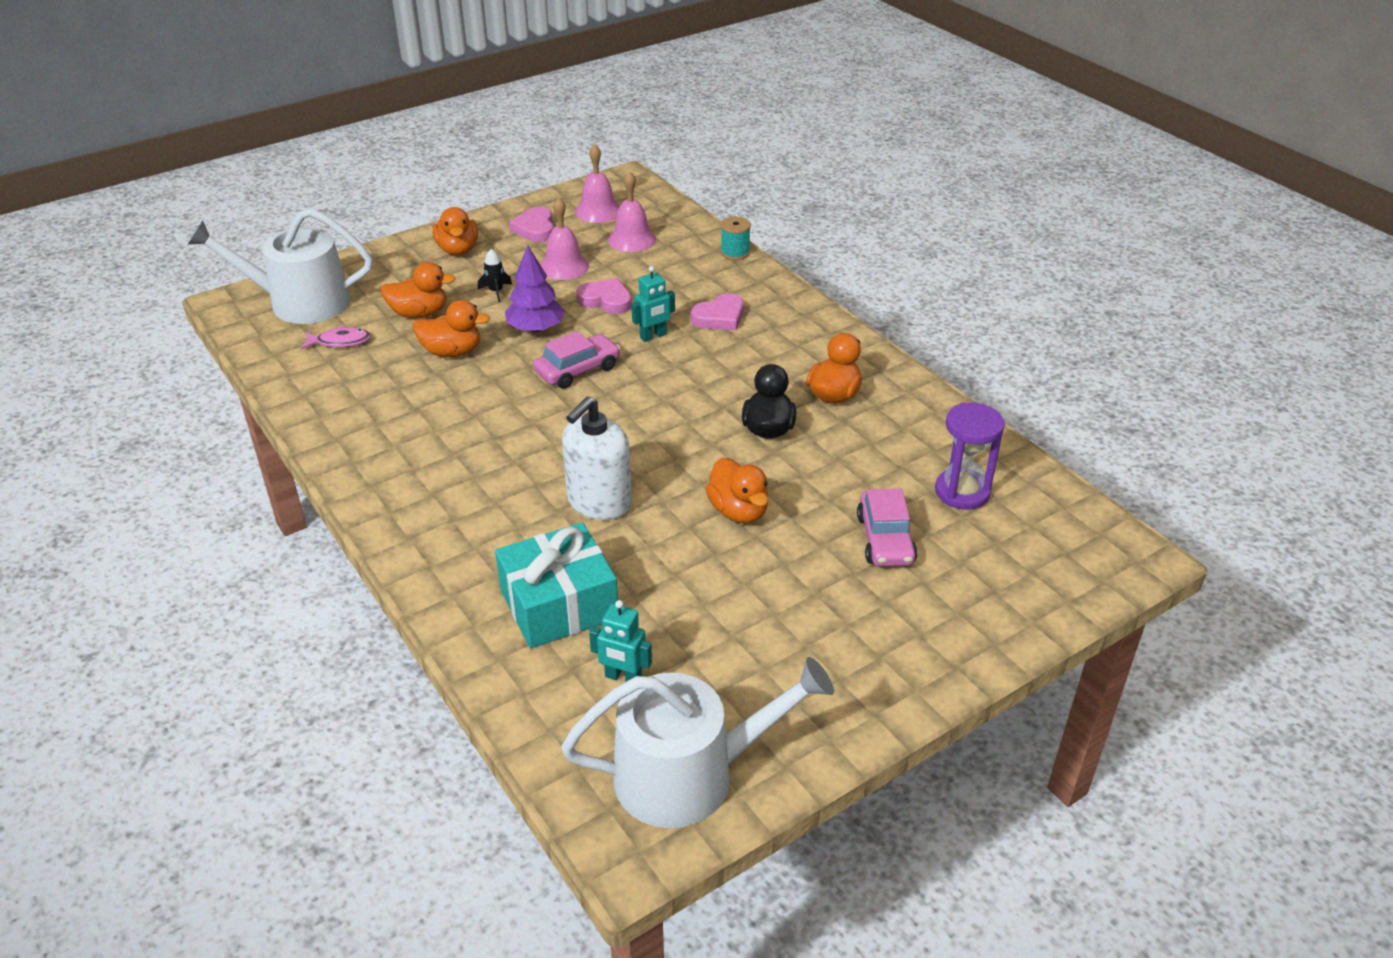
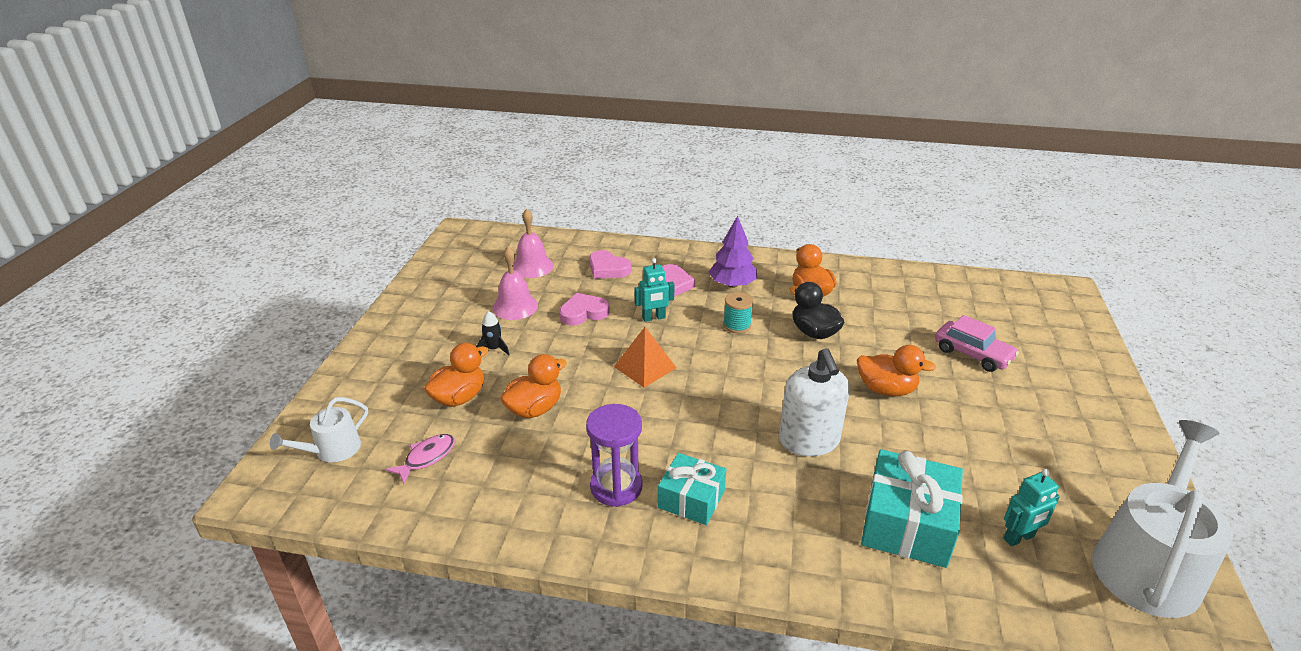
camera: 45 degrees left, 5 degrees down
white watering can [187,208,373,324] -> white watering can [270,397,368,462], size x0.51
orange duck [433,207,478,255] -> none
purple tree [505,246,565,333] -> purple tree moved to [709,215,757,288]
pink heart [509,207,554,242] -> pink heart moved to [589,250,631,279]
pink car [533,331,621,389] -> orange pyramid [614,327,677,387]
pink bell [575,144,620,223] -> none
turquoise robot [632,266,675,342] -> turquoise robot turned 60 degrees clockwise [635,258,675,322]
turquoise spool [721,217,751,260] -> turquoise spool moved to [723,292,754,333]
purple hourglass [935,403,1005,510] -> purple hourglass moved to [586,404,643,507]
none -> turquoise gift [658,453,726,525]

